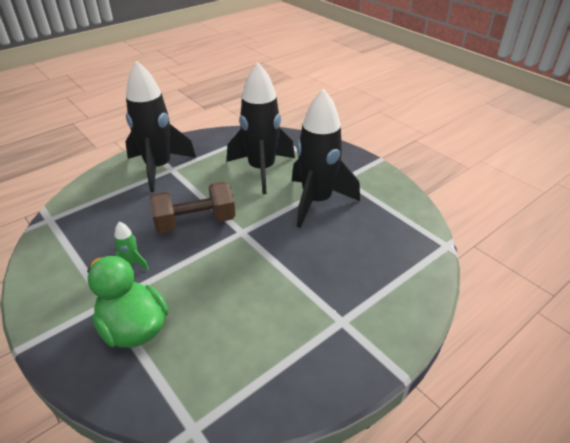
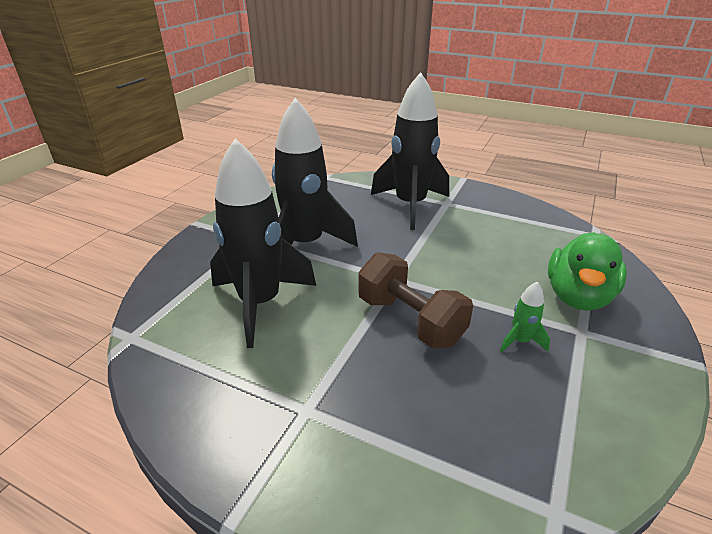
camera: 115 degrees left, 5 degrees down
black rocket [125,60,196,192] -> black rocket moved to [371,72,449,230]

